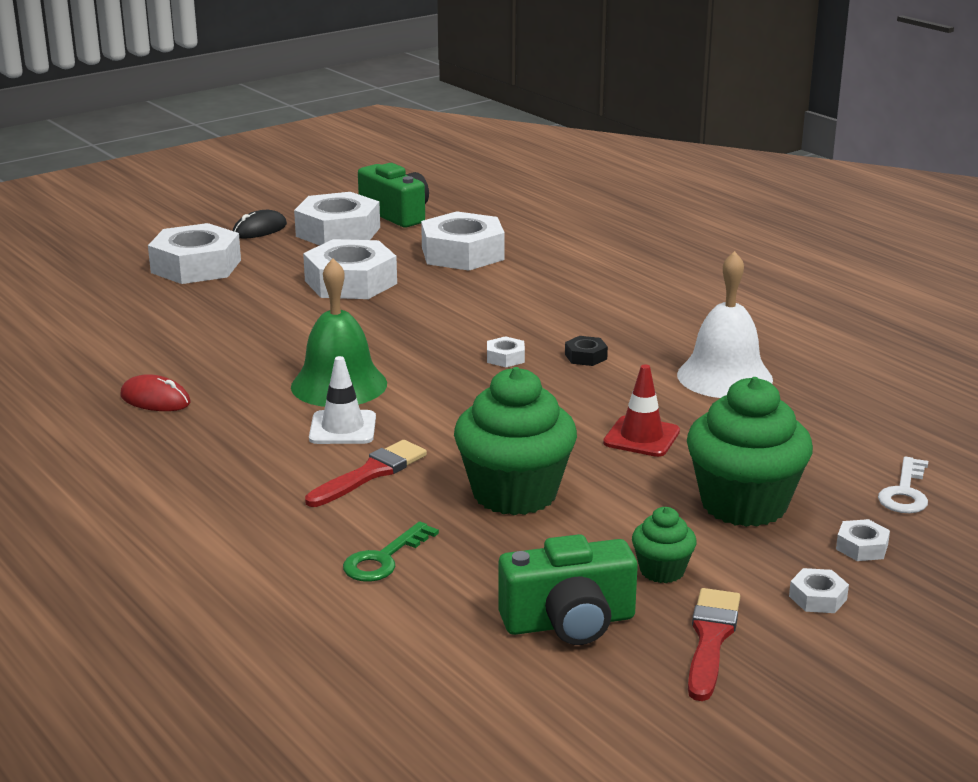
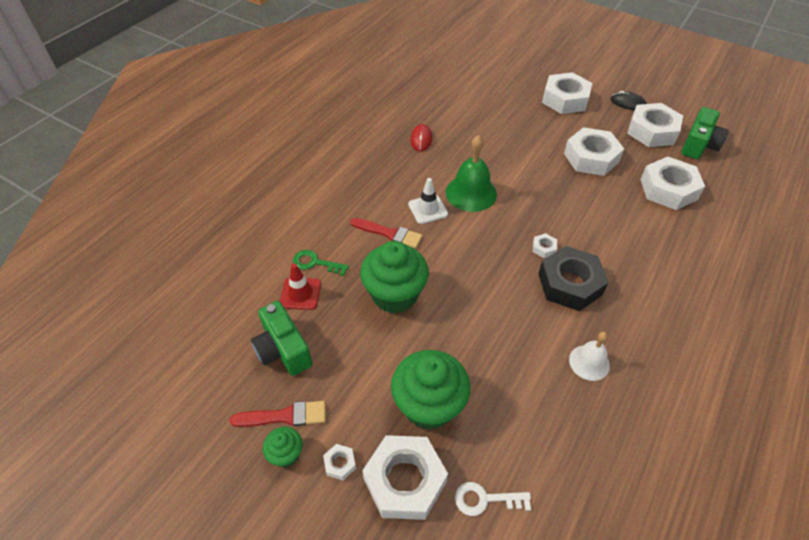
camera: 70 degrees right, 25 degrees up
black nut [565,336,608,366] -> black nut [538,246,609,311], size x2.40
red traffic cone [603,365,680,457] -> red traffic cone moved to [280,263,321,310]
green cupcake [632,507,697,583] -> green cupcake moved to [263,427,303,467]
white bell [677,251,773,398] -> white bell [569,332,610,381], size x0.62
white nut [836,519,890,561] -> white nut [362,435,448,520], size x2.40

